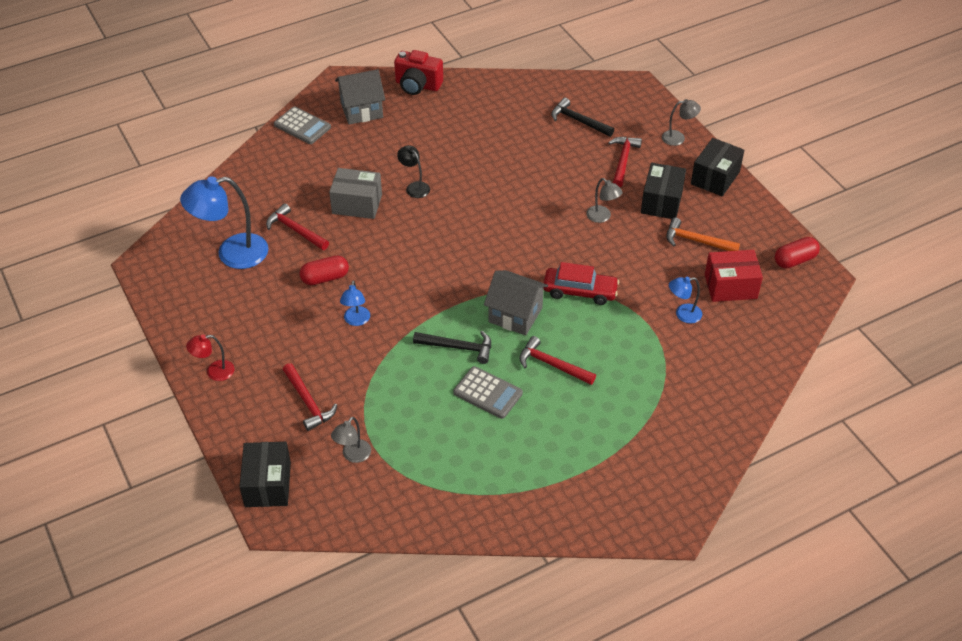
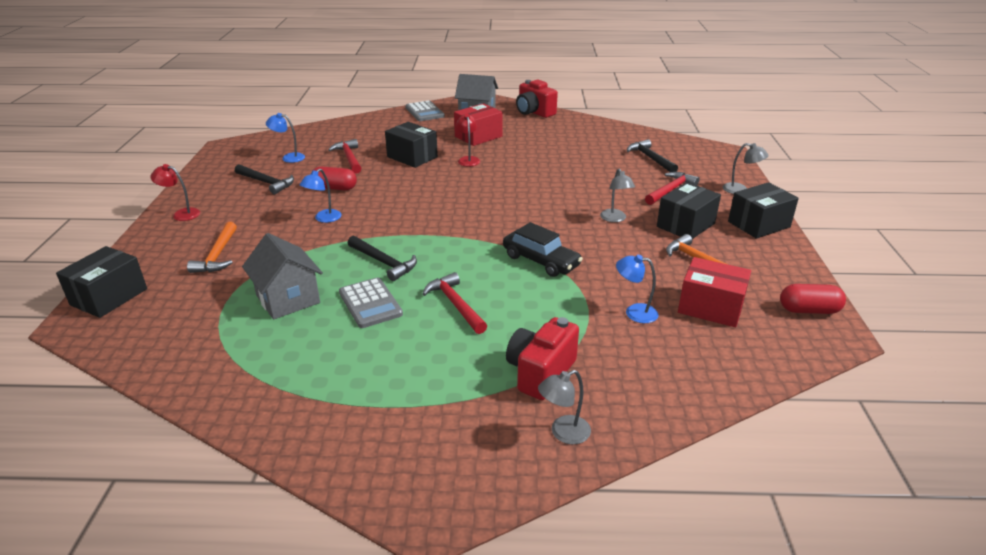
camera: 30 degrees right, 15 degrees down
blue lamp [180,176,268,269] -> blue lamp [266,113,305,163], size x0.51
red hammer [283,363,337,431] -> orange hammer [187,222,237,273]
grey box [329,168,382,219] -> black box [385,122,438,168]
grey lamp [331,417,371,463] -> grey lamp moved to [538,370,591,444]
black lamp [397,145,430,198] -> red lamp [456,114,480,167]
grey house [484,270,548,335] -> grey house moved to [242,233,323,319]
red car [544,262,619,305] -> black car [503,222,583,277]
none -> black hammer [235,164,294,195]
none -> red box [454,103,503,146]
none -> red camera [506,317,579,400]

